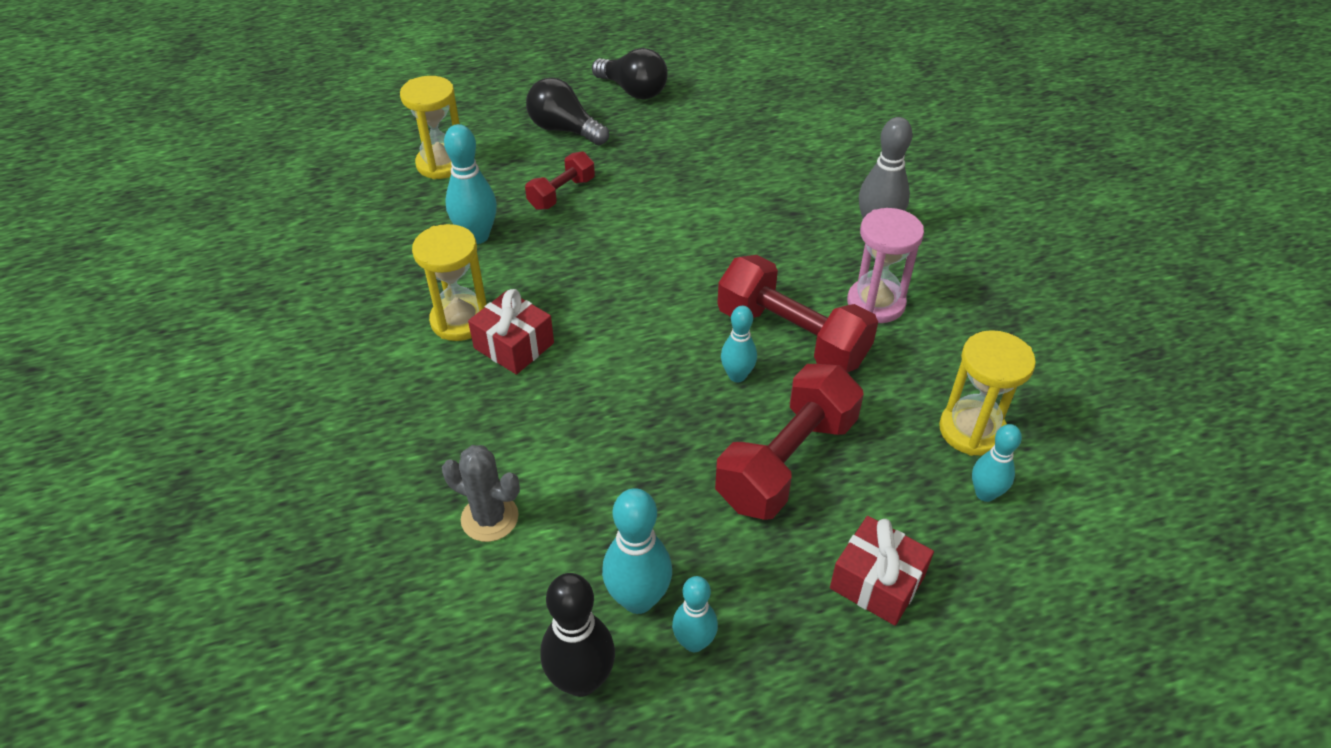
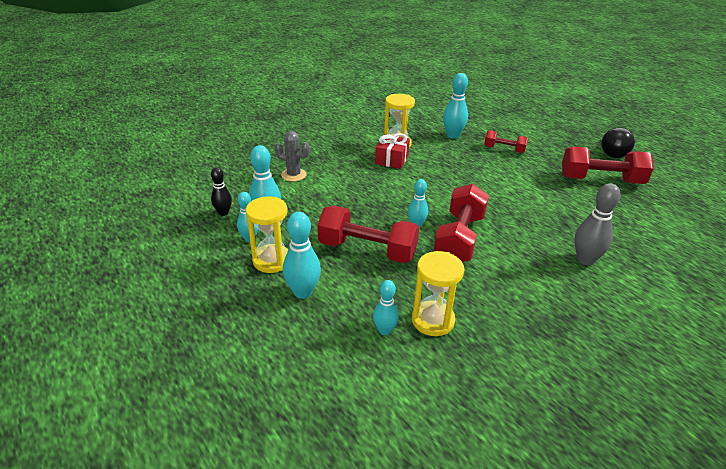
camera: 70 degrees right, 10 degrees down
yellow hourglass [400,76,460,179] -> yellow hourglass moved to [246,196,288,273]
grey cactus [442,445,520,542] -> grey cactus turned 75 degrees counterclockwise [275,131,310,182]
black light bulb [526,77,609,145] -> none
black bowling pin [540,573,615,697] -> black bowling pin [211,167,232,216], size x0.64
red gift [830,516,934,626] -> turquoise bowling pin [283,212,321,299]
pink hourglass [847,208,924,323] -> none
none -> red dumbbell [562,147,654,184]

